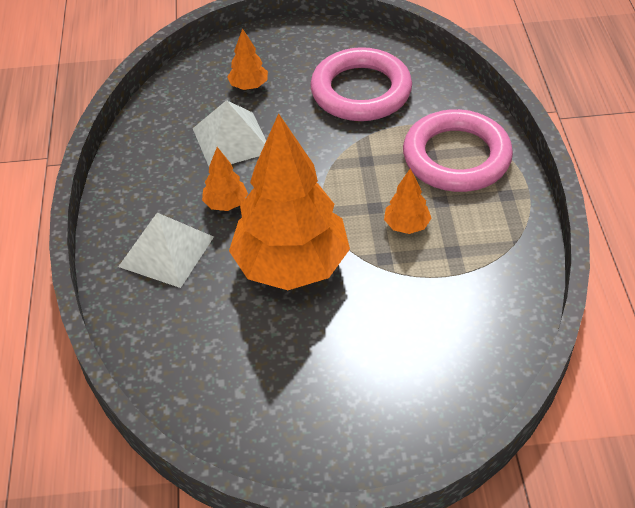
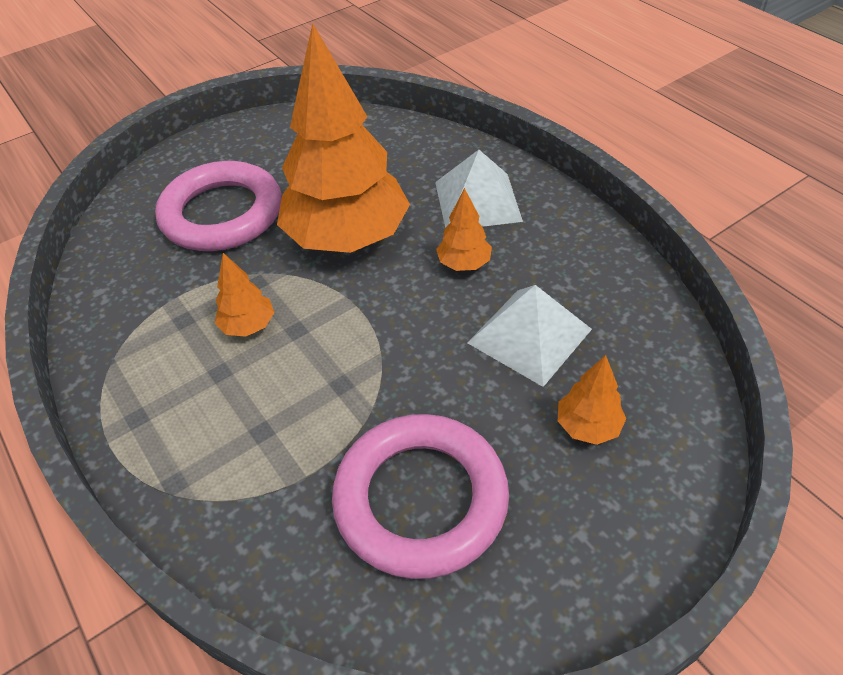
camera: 150 degrees right, 0 degrees up
pink ring [403,109,513,192] -> pink ring moved to [155,161,281,251]

